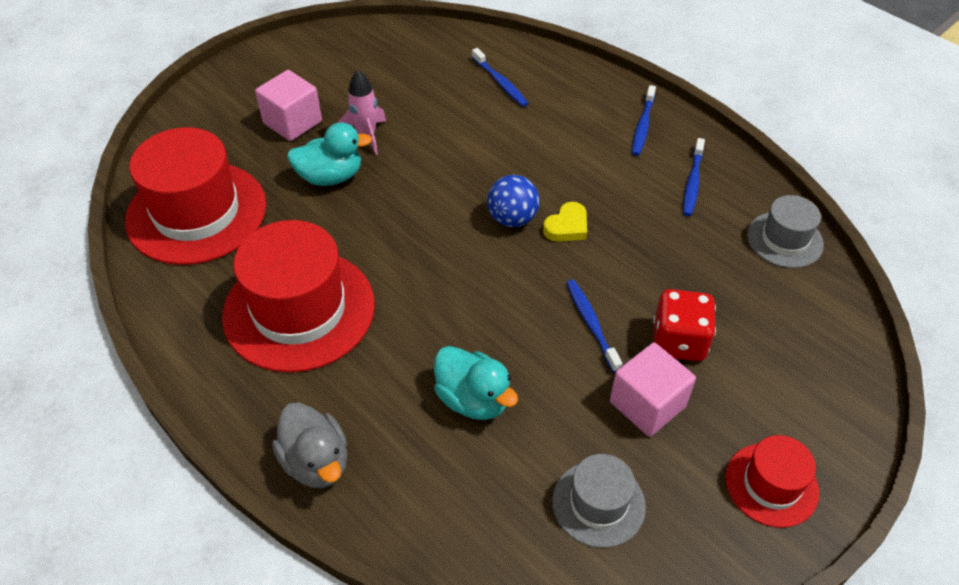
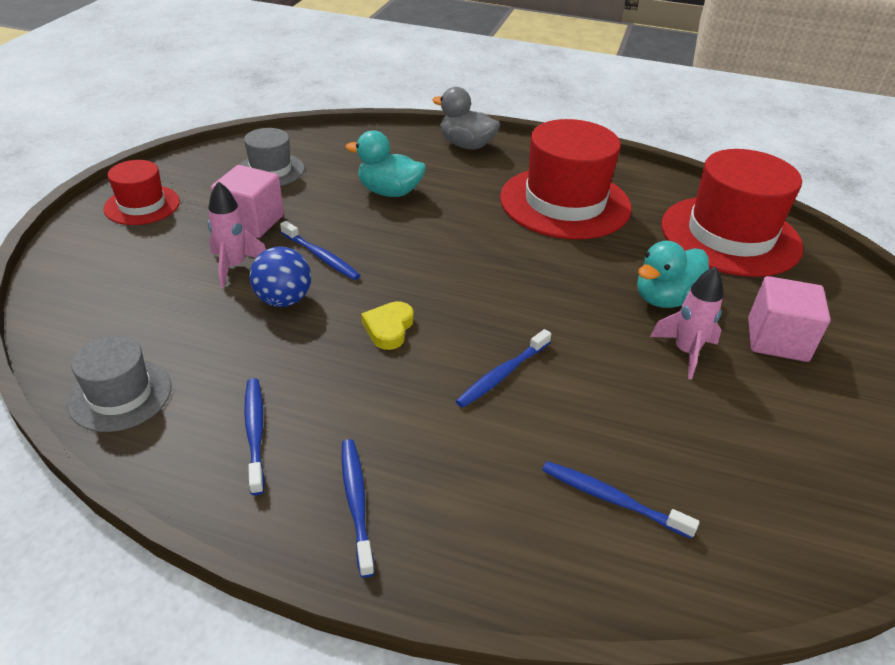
camera: 150 degrees right, 10 degrees down
blue ball [487,175,540,227] -> blue ball moved to [249,247,311,307]
red dice [653,289,716,361] -> pink rocket [207,181,266,288]
none -> blue toothbrush [456,329,551,408]

